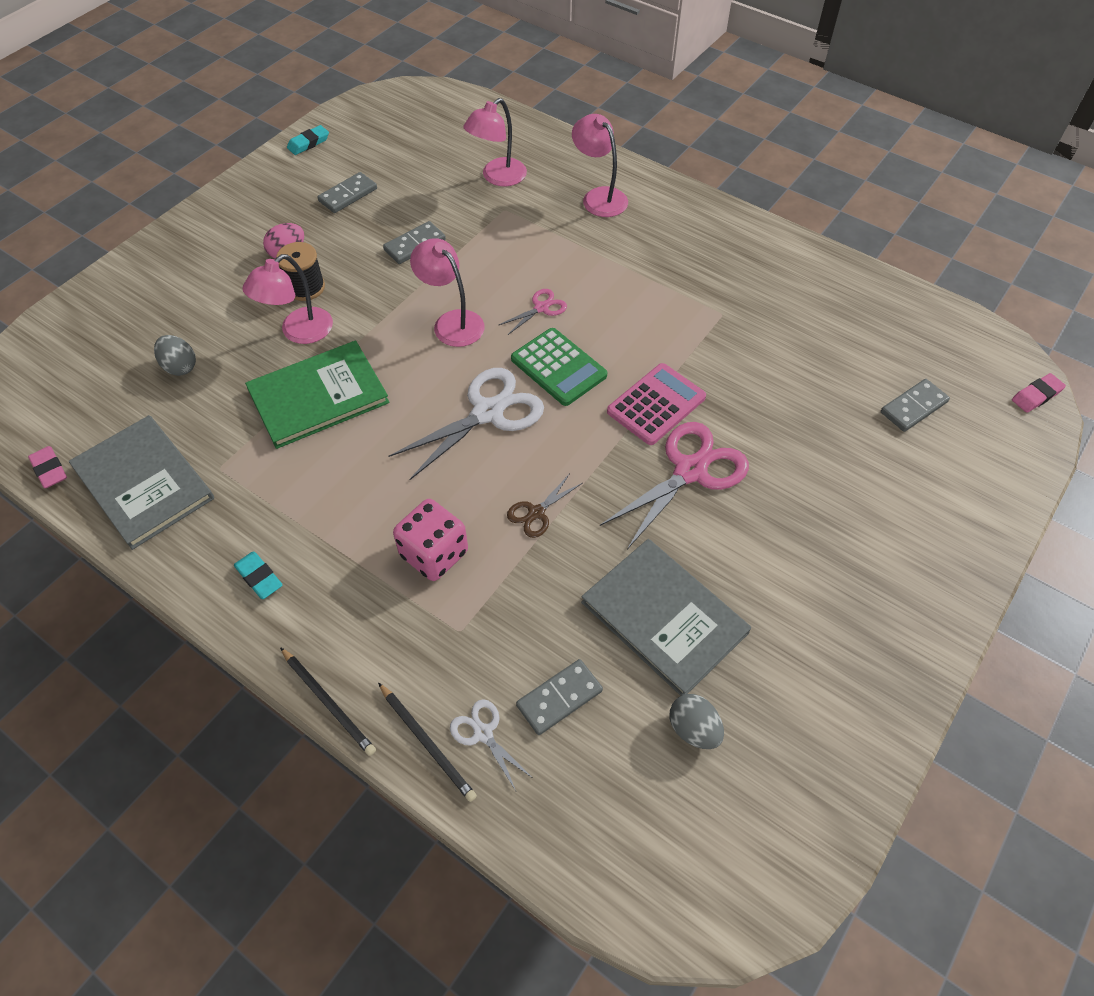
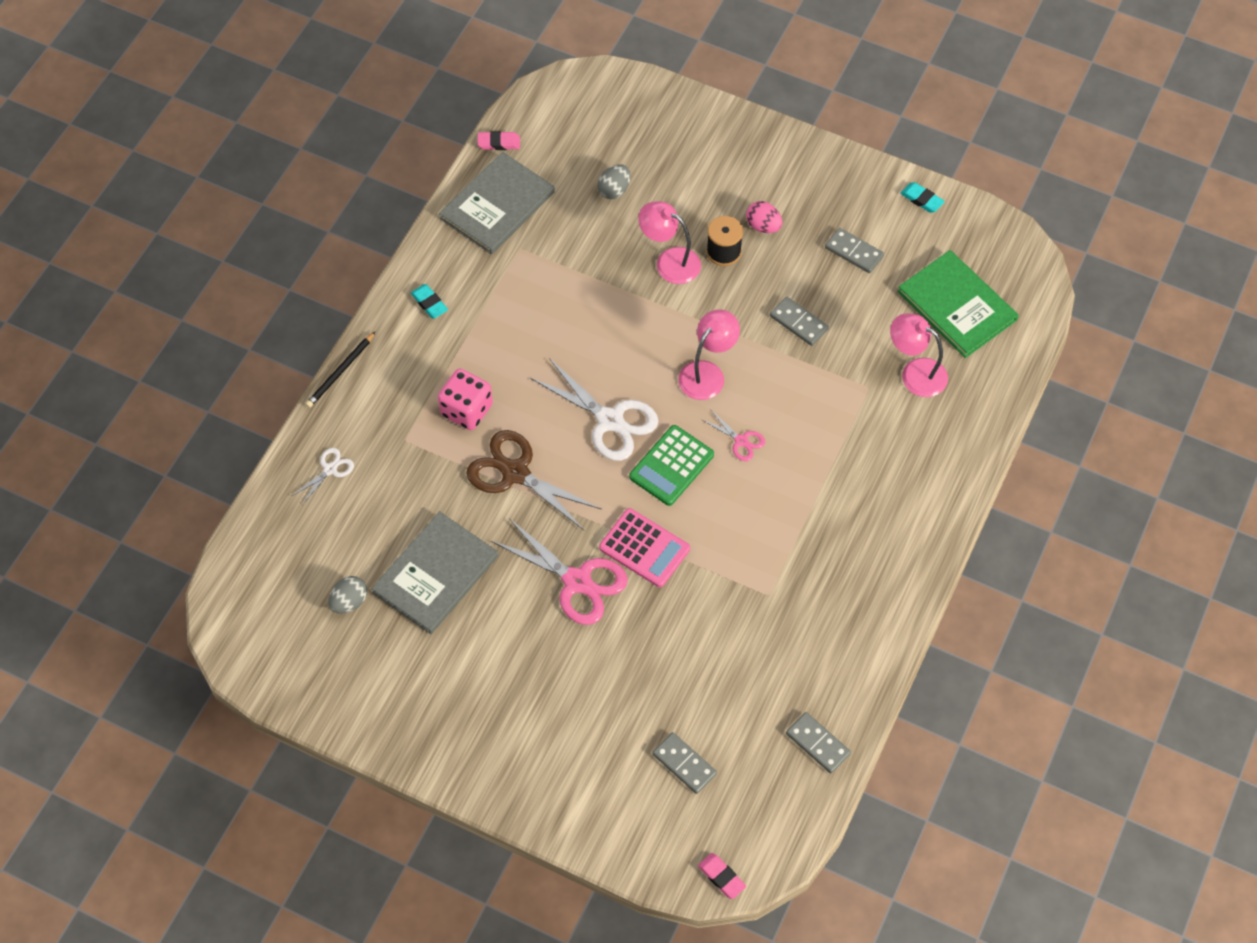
camera: 80 degrees right, 5 degrees up
pink eraser [28,446,67,488] -> pink eraser turned 45 degrees clockwise [477,131,520,150]
turquoise eraser [234,552,283,599] -> turquoise eraser turned 75 degrees counterclockwise [411,284,448,318]
green book [245,341,389,449] -> green book moved to [898,250,1019,358]
black pencil [378,683,477,802] -> none
brown scissors [507,475,582,538] -> brown scissors [466,430,602,530], size x2.02
grey domino [516,659,603,735] -> grey domino moved to [786,712,851,773]
pink lamp [572,114,628,217] -> none

